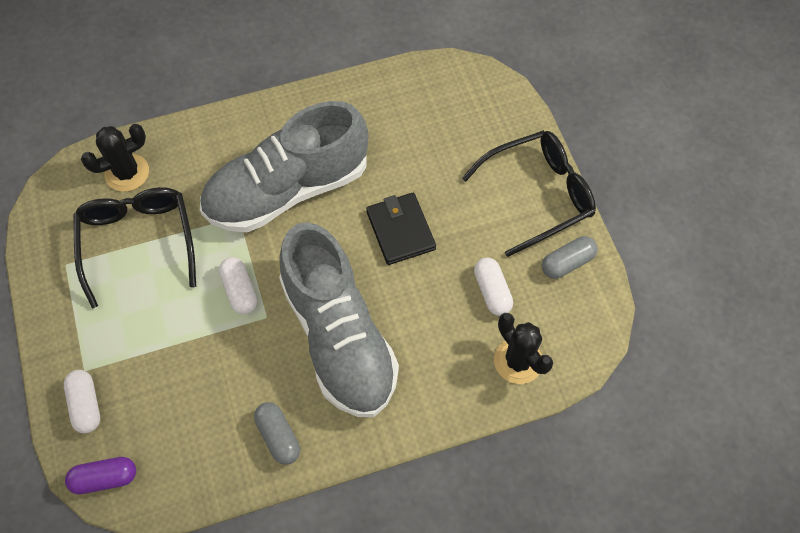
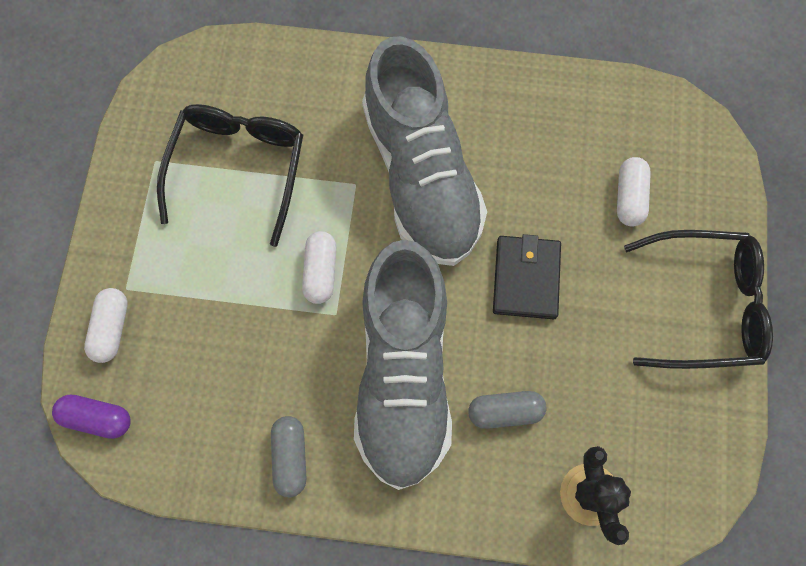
camera: 25 degrees right, 10 degrees up
black cactus [81,124,149,192] -> none
grey shoe [200,101,369,232] -> grey shoe turned 105 degrees counterclockwise [362,36,487,266]
white capsule [474,258,513,316] -> white capsule moved to [617,157,651,227]
grey capsule [542,236,598,279] -> grey capsule moved to [468,391,547,429]

